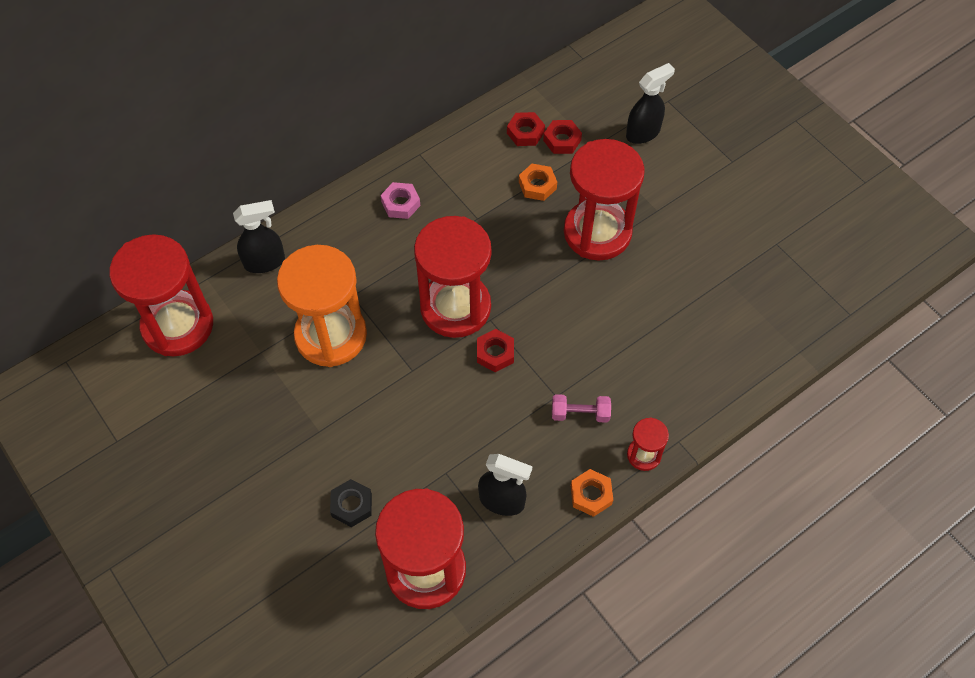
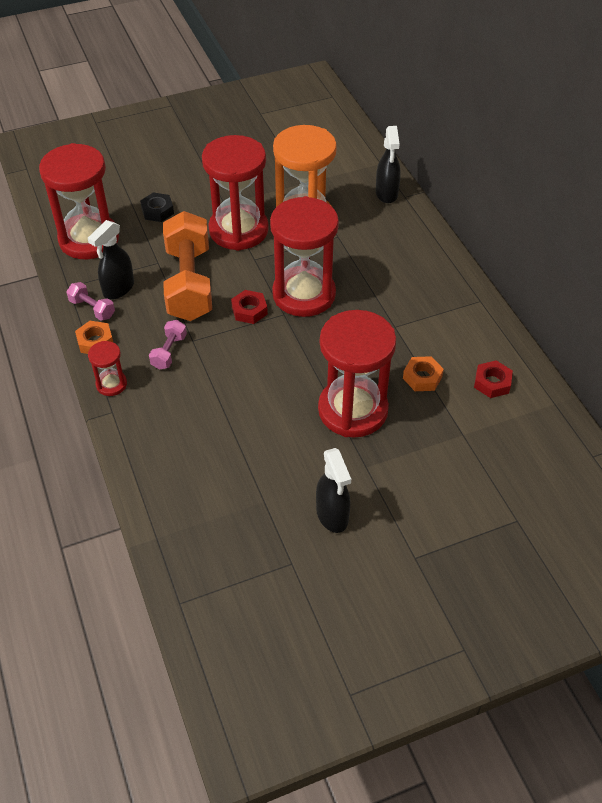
camera: 105 degrees right, 10 degrees down
red hourglass [109,234,213,357] -> red hourglass moved to [202,135,269,251]
pink nut [381,182,420,219] -> none
red nut [543,120,582,154] -> none
black spray bottle [626,63,675,144] -> black spray bottle moved to [316,448,351,533]
none -> pink dumbbell [66,282,115,321]
none -> orange dumbbell [163,211,212,321]

